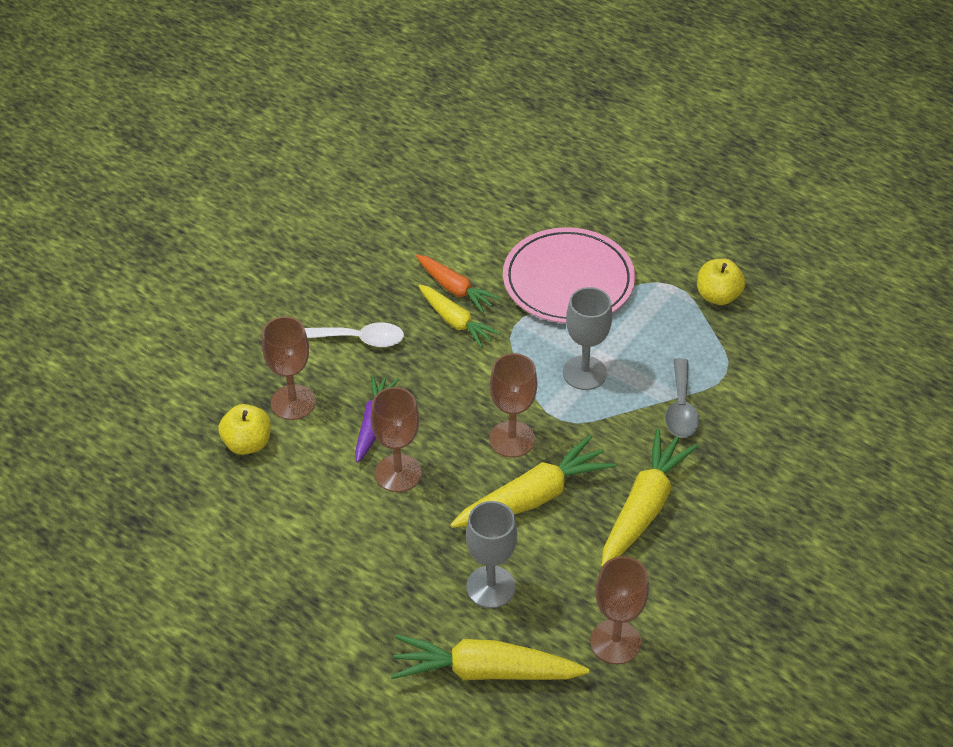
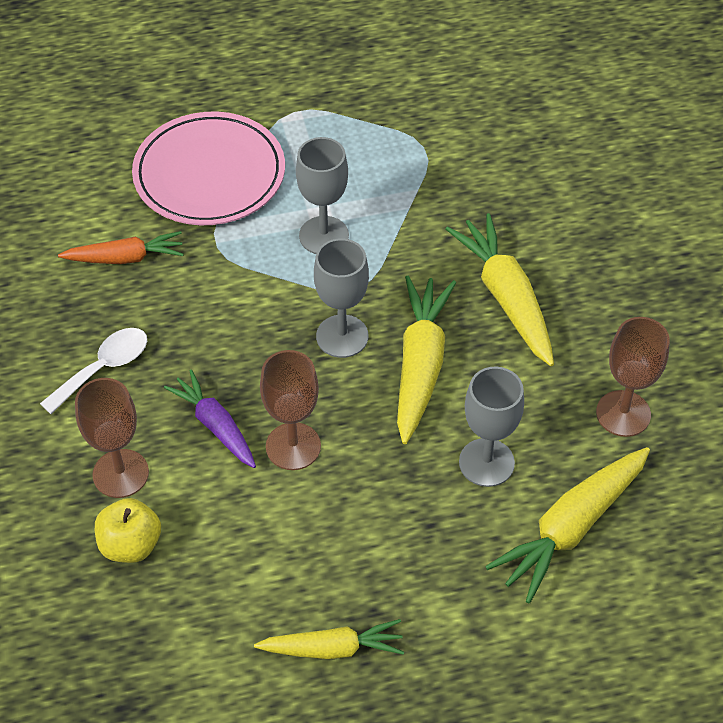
camera: 50 degrees left, 5 degrees up
yellow carrot [418,284,500,348] -> yellow carrot moved to [254,619,404,659]
brown goblet [489,353,537,458] -> grey goblet [314,238,369,358]
grey spoon [665,358,699,438] -> none
yellow apple [697,258,746,305] -> none

